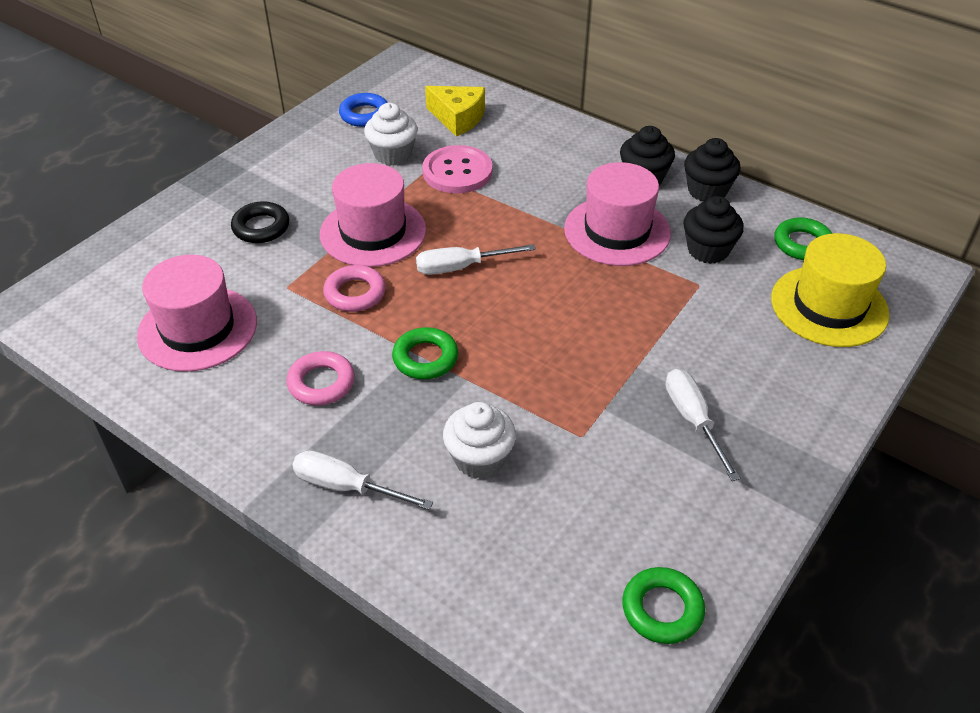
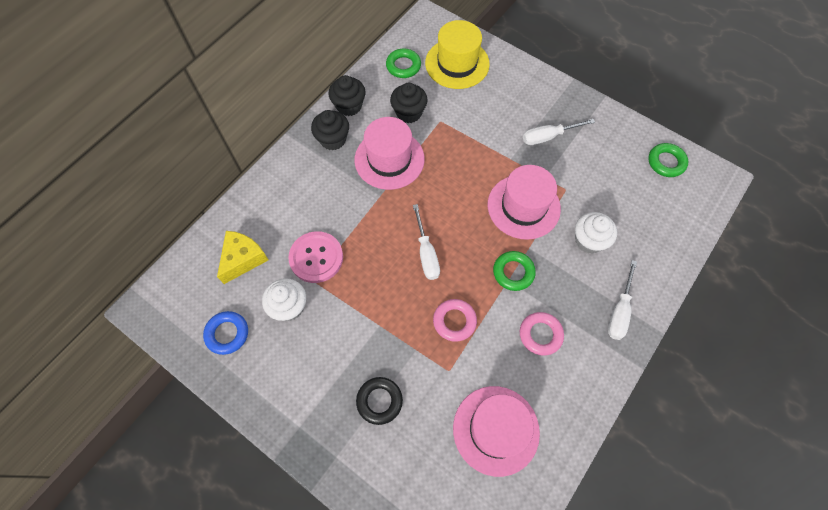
camera: 90 degrees left, 20 degrees up
pink hat [320,163,426,267] -> pink hat moved to [488,165,561,240]

